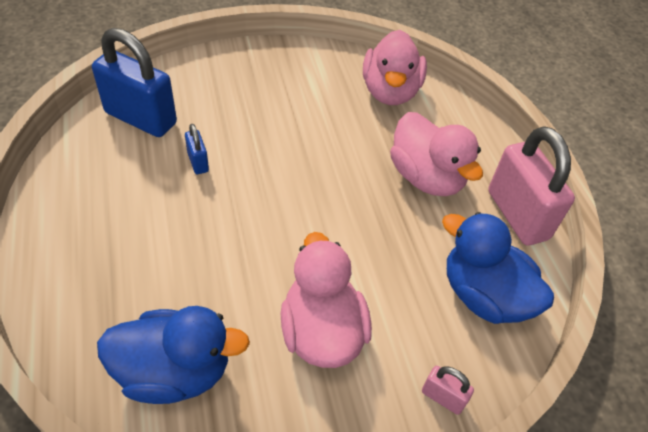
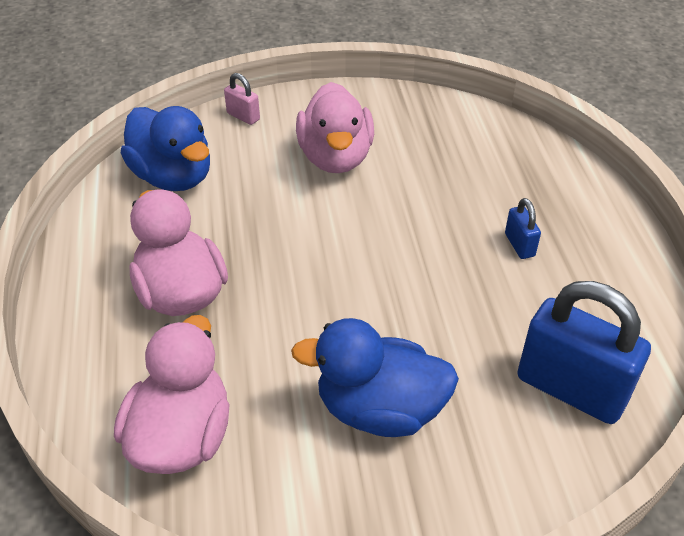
camera: 170 degrees left, 5 degrees down
blue duck [97,306,250,404] -> blue duck moved to [291,318,459,437]
blue padlock [185,124,209,174] -> blue padlock moved to [505,198,541,259]
pink padlock [488,126,575,245] -> none

